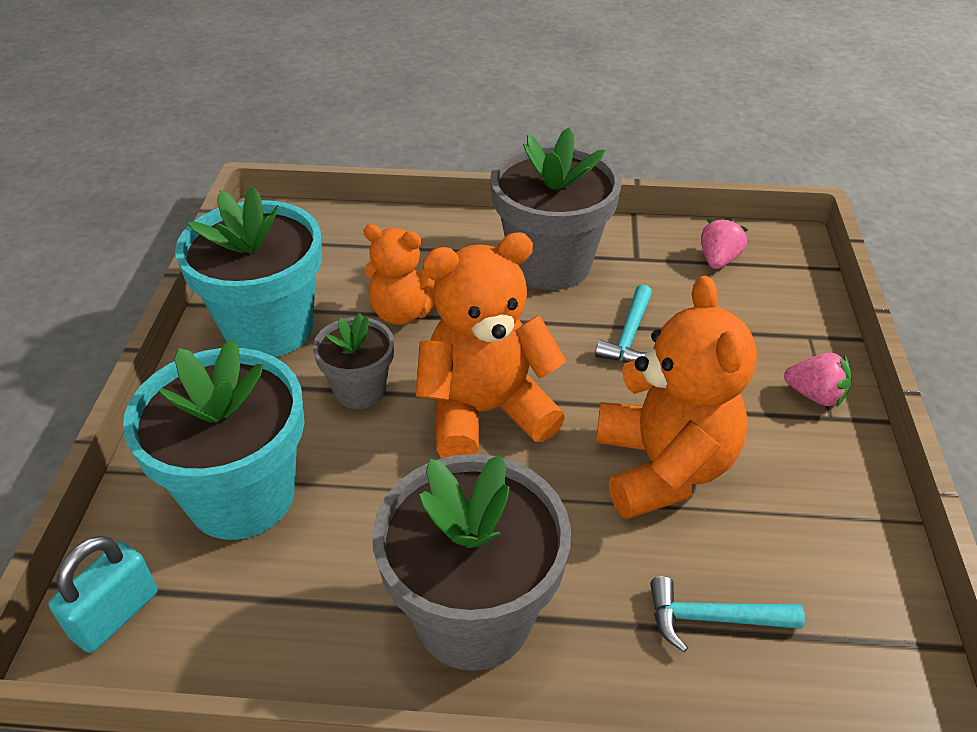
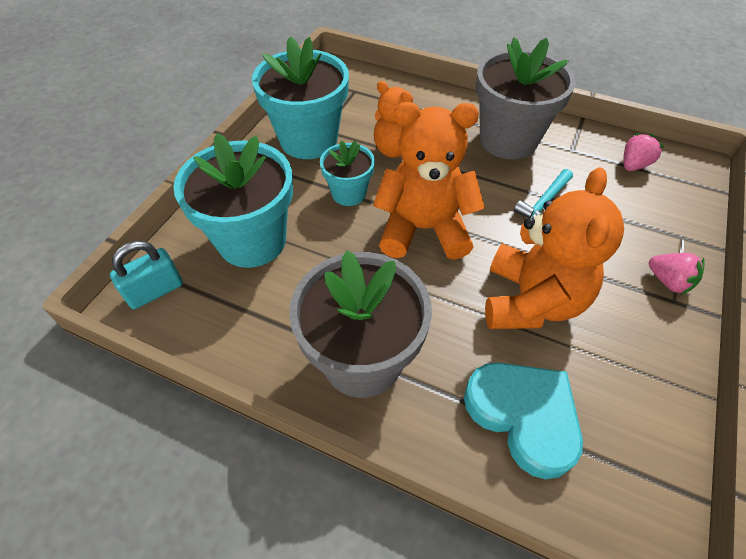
camera: 20 degrees right, 10 degrees up
grey flower pot [313,313,394,409] -> turquoise flower pot [320,141,375,206]
turquoise hammer [650,576,805,652] -> turquoise heart [464,363,583,479]

